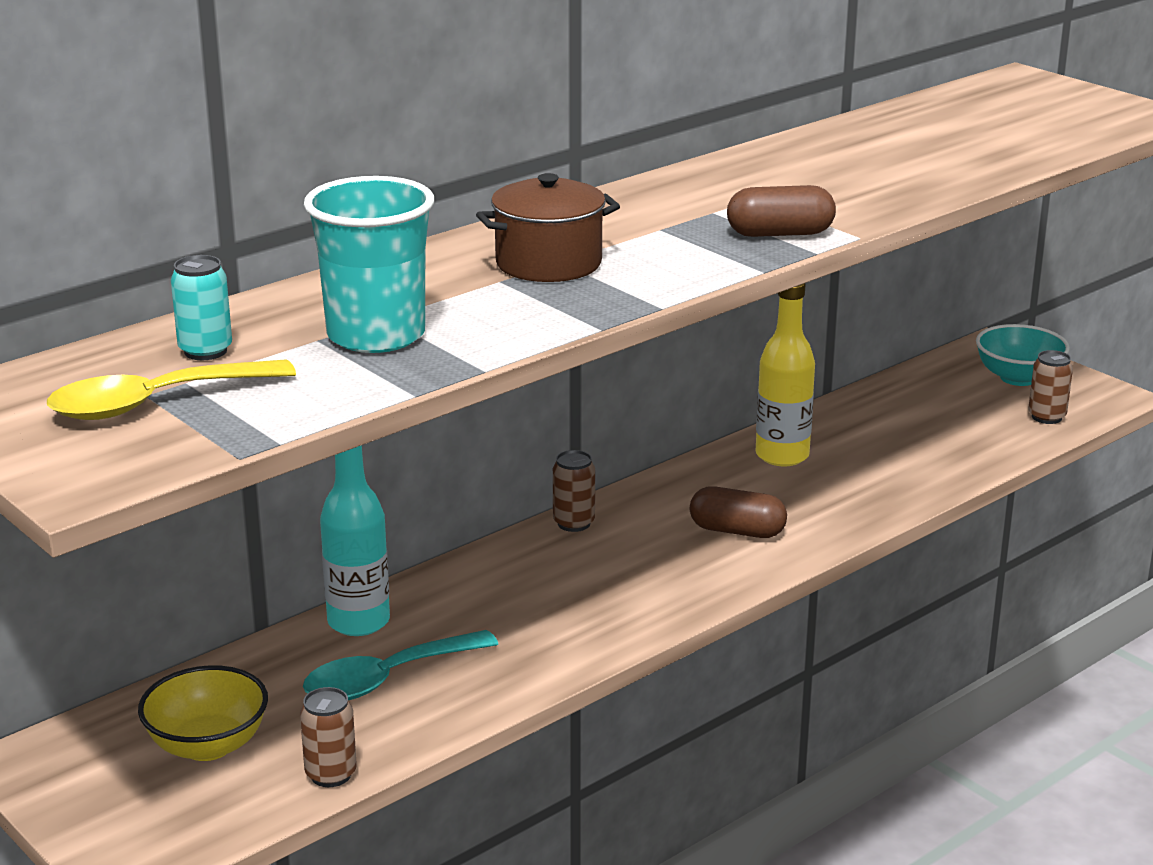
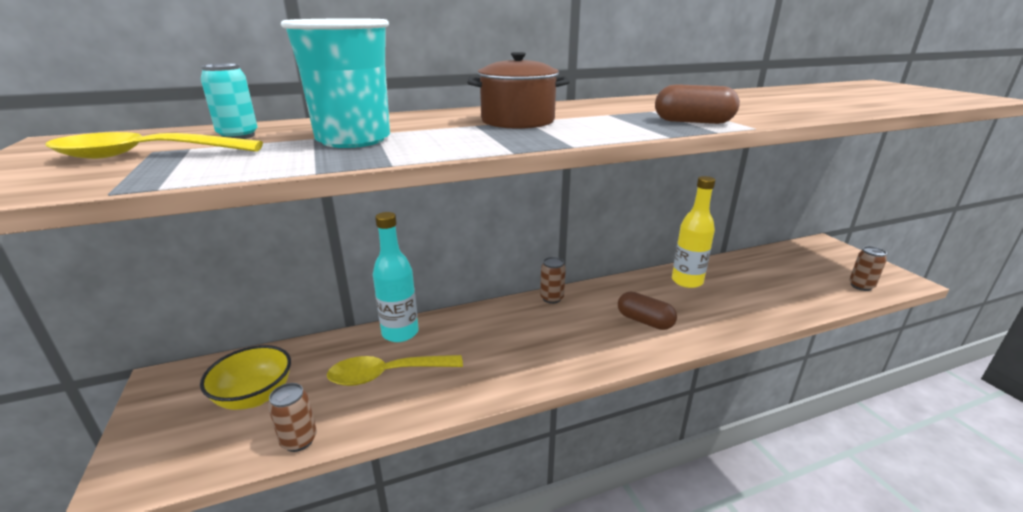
camera: 20 degrees right, 0 degrees up
turquoise spoon [303,630,498,700] -> yellow spoon [327,355,463,386]
turquoise bowl [976,324,1070,386] -> none

